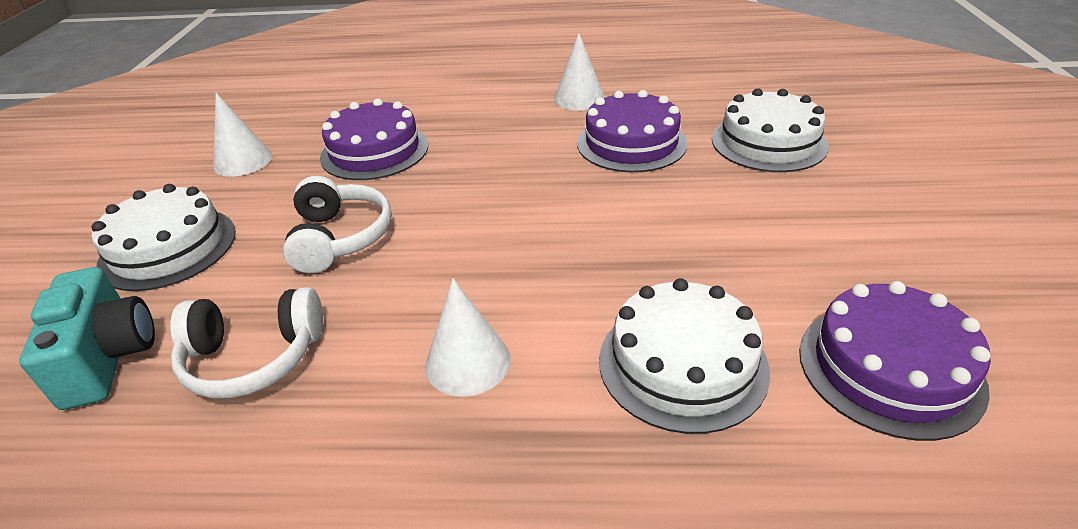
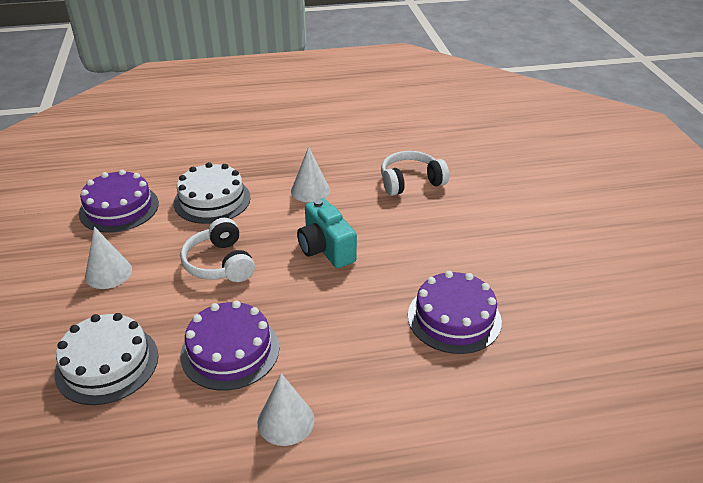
camera: 165 degrees right, 0 degrees up
turquoise camera [19,267,155,410] -> turquoise camera moved to [297,198,357,268]
white cake [92,184,236,291] -> none
white cone [213,93,272,177] -> white cone moved to [85,227,132,289]
white headphones [283,176,392,273] -> white headphones moved to [180,218,255,282]

